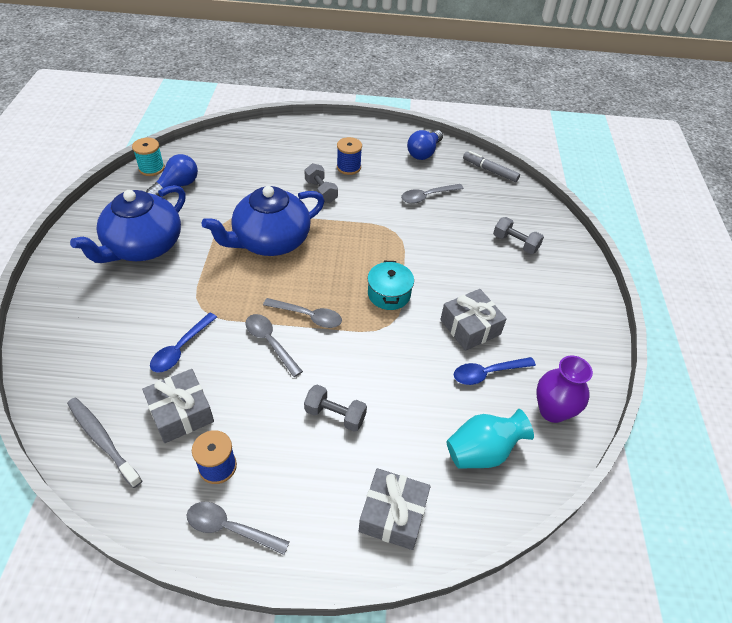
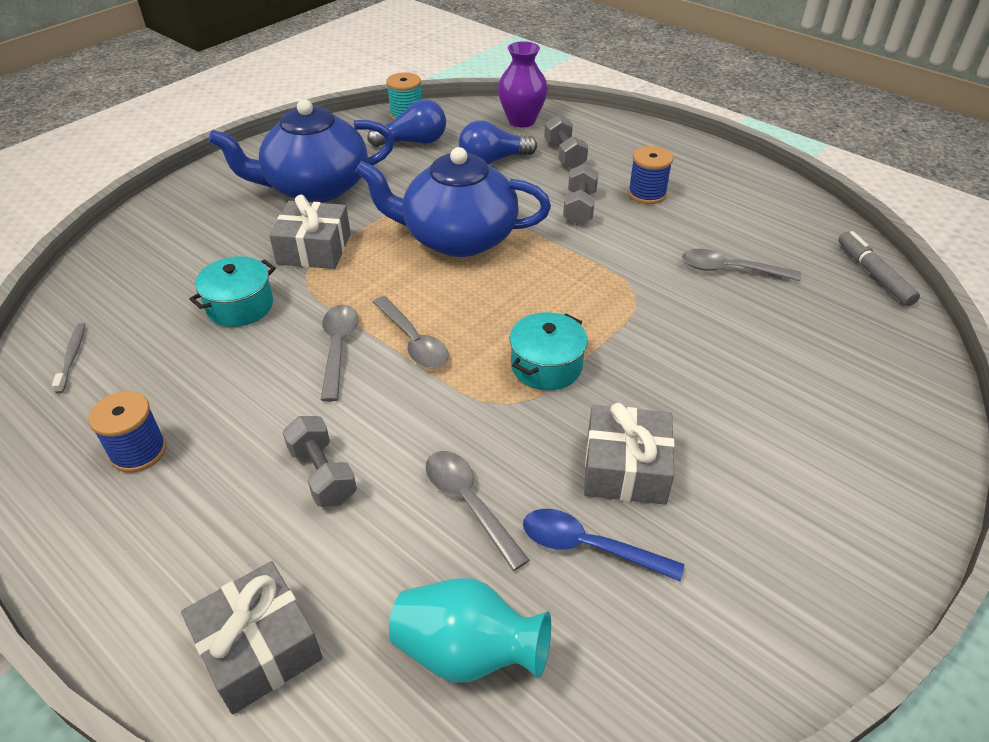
camera: 40 degrees right, 5 degrees down
grey toothbrush [67,398,142,488] -> grey toothbrush [52,323,86,393], size x0.58
grey gift [142,369,214,443] -> grey gift moved to [269,195,351,269]
blue spoon [150,313,217,372] -> turquoise pot [189,256,276,327]
grey spoon [187,502,290,555] -> grey spoon moved to [426,451,530,571]
blue light bulb [407,130,443,160] -> blue light bulb moved to [459,120,537,165]
grey dumbbell [493,217,544,254] -> grey dumbbell moved to [544,115,588,168]
purple vase [536,356,593,423] -> purple vase moved to [498,41,548,127]

